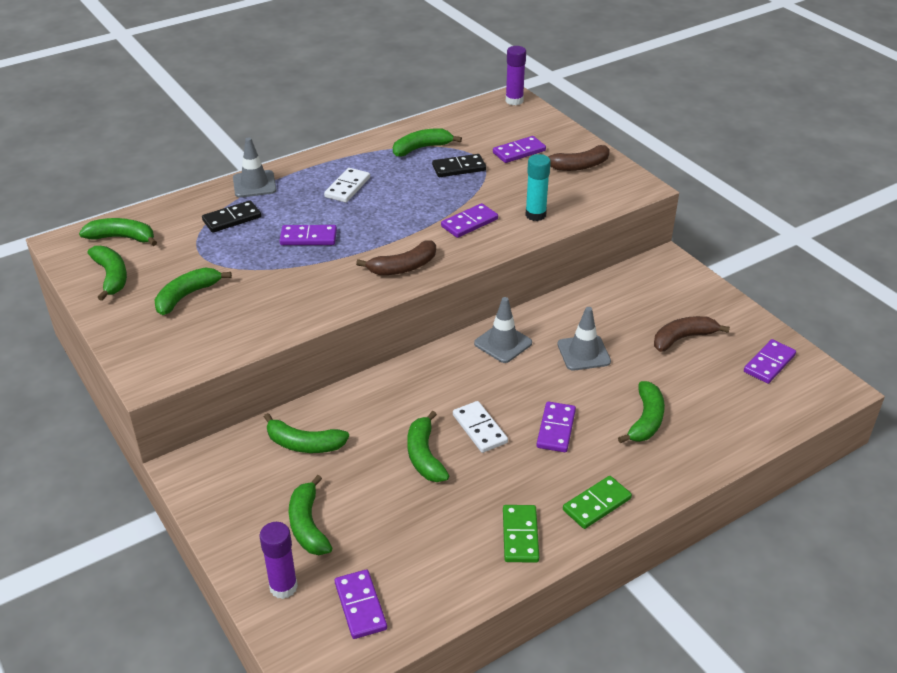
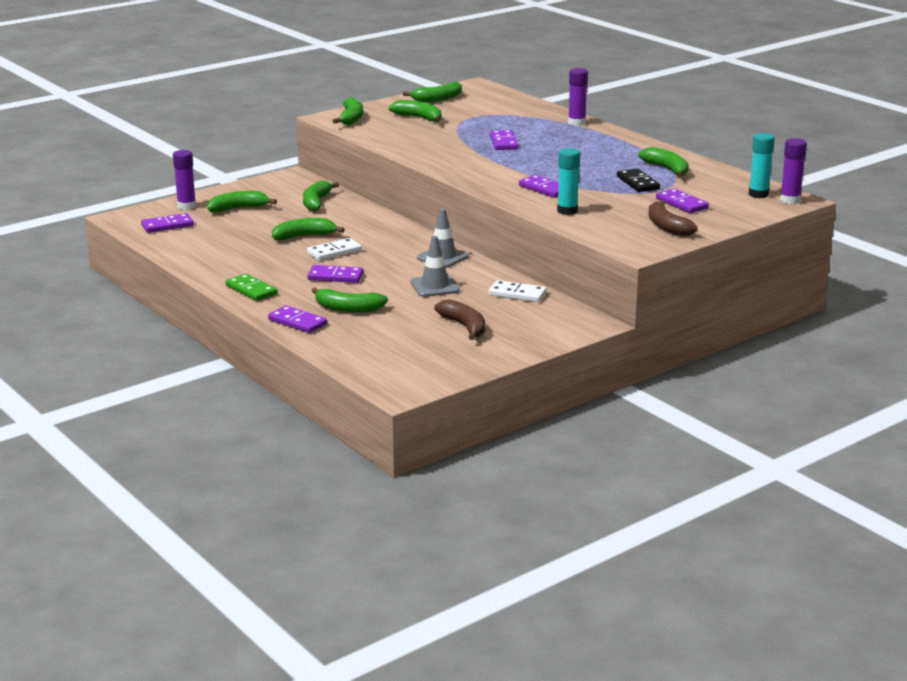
camera: 85 degrees right, 15 degrees down
green banana [79,218,157,246] -> green banana moved to [332,97,363,125]
black domino [202,200,261,233] -> none
grey traffic cone [233,137,277,198] -> purple glue stick [568,68,588,126]
white domino [324,168,370,203] -> white domino moved to [489,280,546,302]
brown banana [356,240,436,275] -> none
green domino [503,505,539,563] -> none
purple domino [744,339,796,384] -> purple domino moved to [268,305,327,333]
none -> turquoise glue stick [748,133,775,198]

